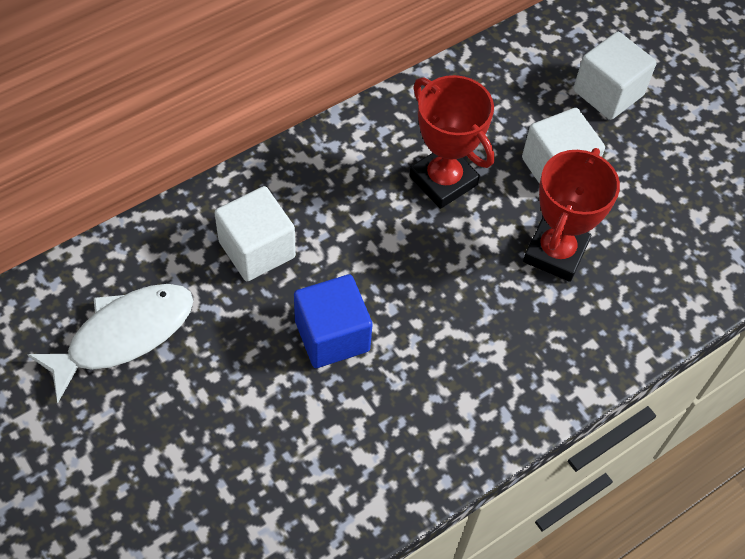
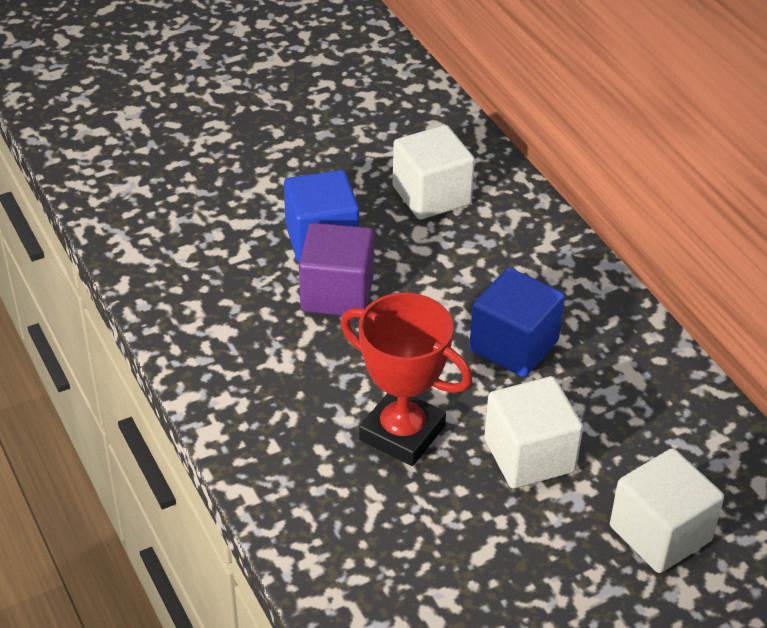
camera: 100 degrees right, 15 degrees down
white fish [27,284,193,403] -> none
red trophy [409,75,495,209] -> blue cube [469,268,565,377]
none -> purple cube [299,223,374,316]

